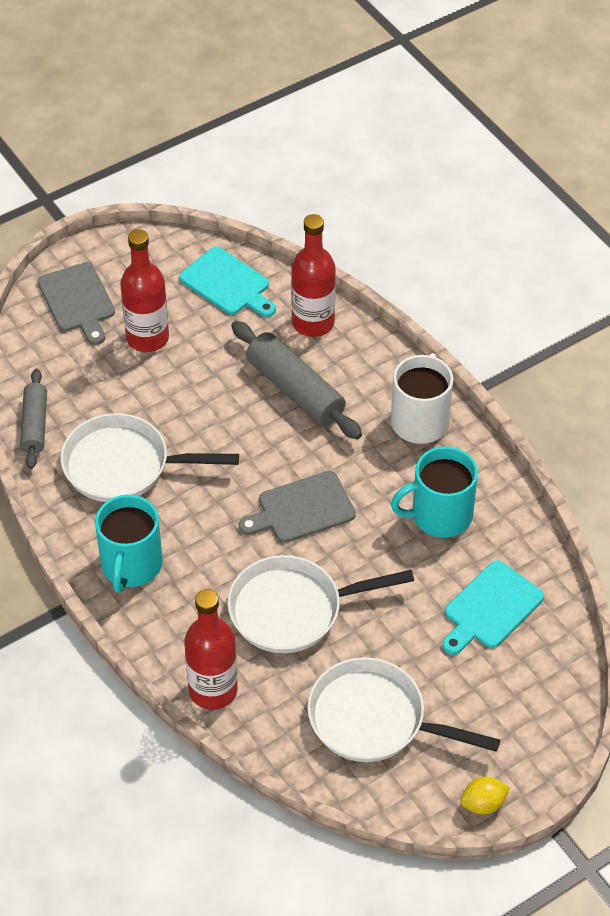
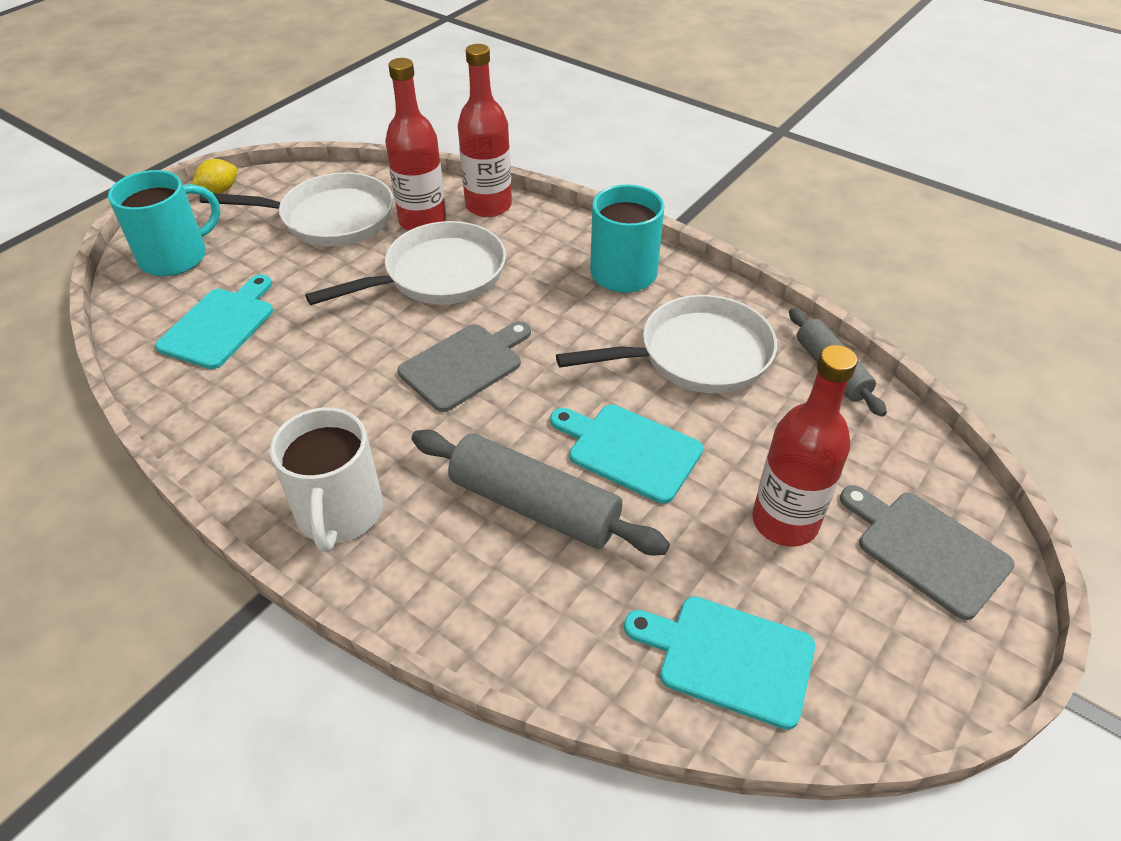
camera: 160 degrees right, 5 degrees down
red bottle [291,214,336,337] -> red bottle moved to [385,58,446,231]
turquoise mug [391,446,478,538] -> turquoise mug moved to [108,170,220,276]
none -> turquoise cutting board [550,405,703,504]

